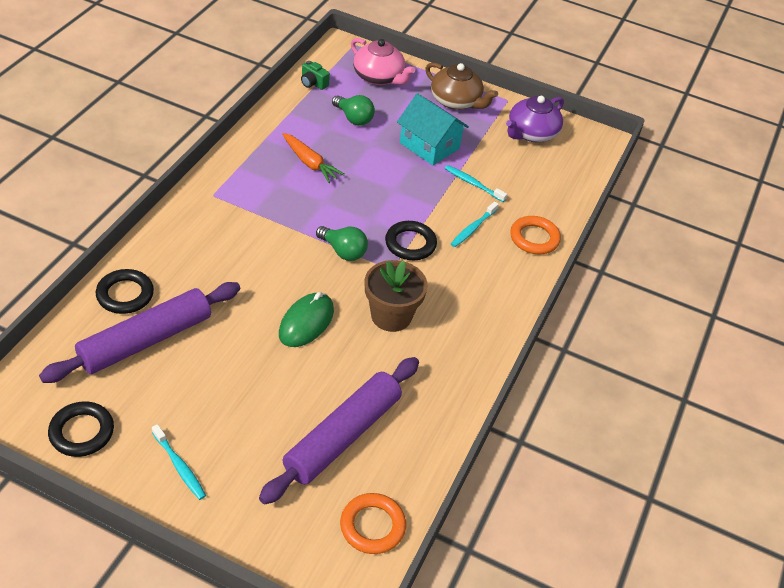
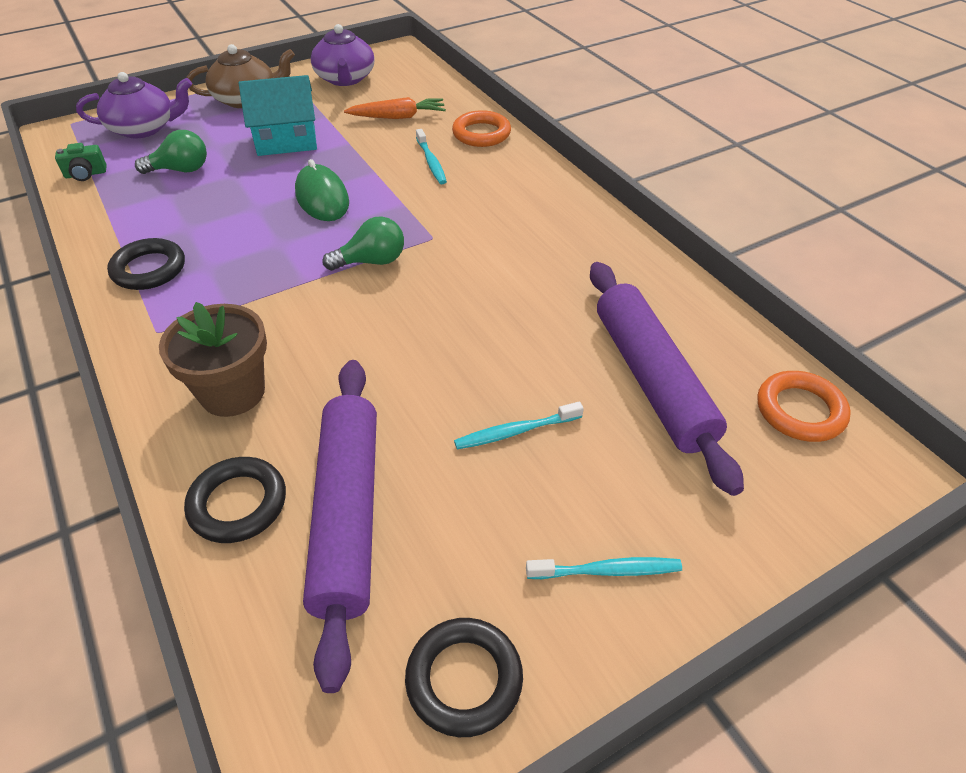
camera: 50 degrees left, 0 degrees up
green mouse [279,292,334,347] -> green mouse moved to [295,159,349,221]
orange carrot [282,133,345,183] -> orange carrot moved to [344,97,446,119]
pink teapot [351,38,415,85] -> purple teapot [76,72,192,139]
brown flower pot [365,260,428,332] -> brown flower pot moved to [159,302,267,417]
black ring [385,221,437,260] -> black ring moved to [107,238,185,290]
turquoise toothbrush [445,165,507,202] -> turquoise toothbrush moved to [454,401,584,449]

